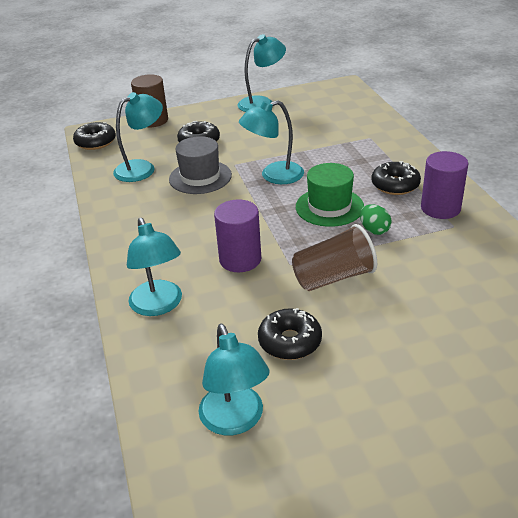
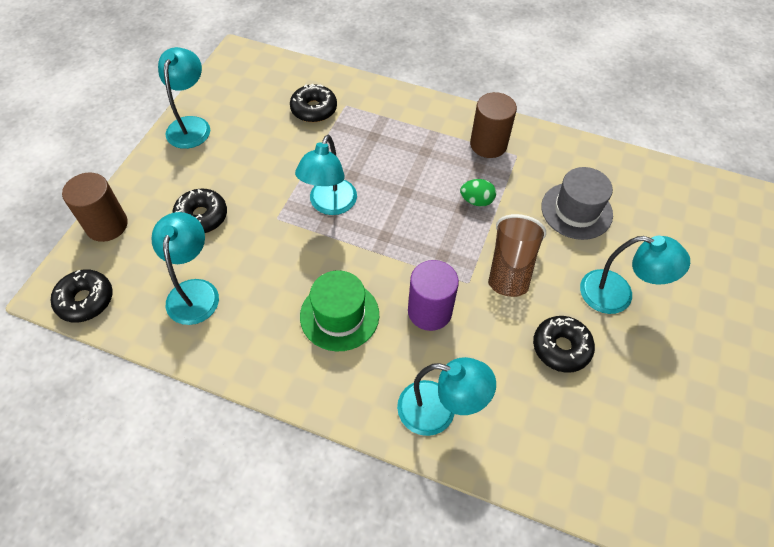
camera: 55 degrees left, 20 degrees up
grey hat [169,136,232,194] -> grey hat moved to [541,167,613,240]
turquoise lamp [199,324,270,435] -> turquoise lamp moved to [580,236,690,314]
green hat [296,163,364,227] -> green hat moved to [300,270,379,351]
black donut [371,161,421,195] -> black donut moved to [290,84,337,122]
purple cylinder [421,151,468,219] -> brown cylinder [470,92,517,158]

